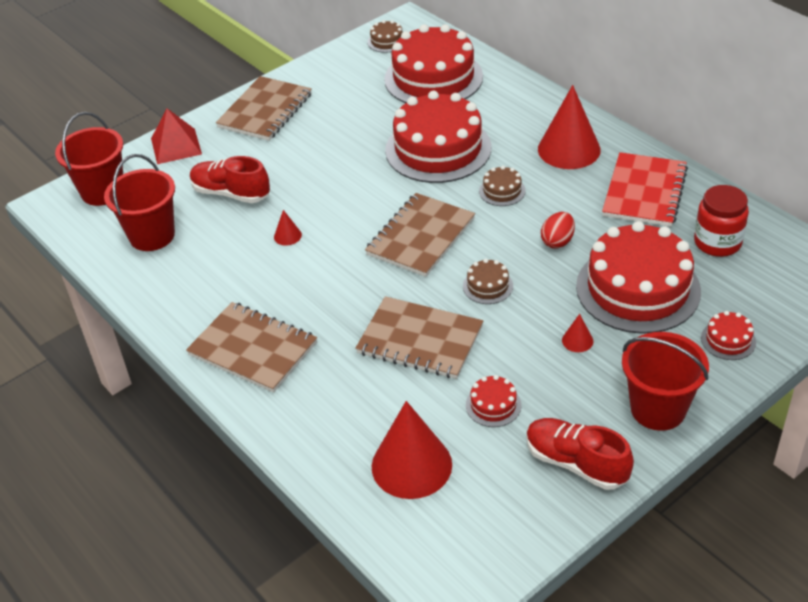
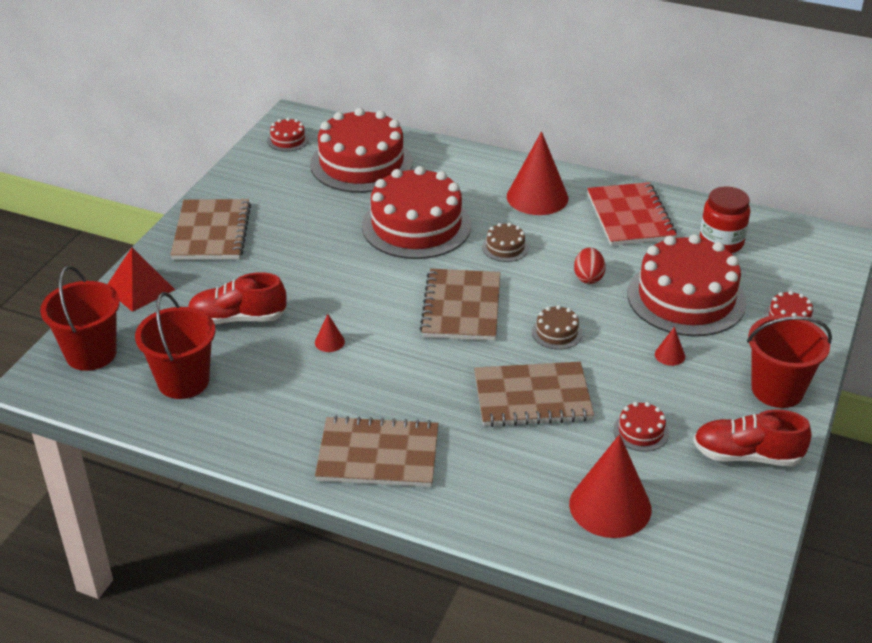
camera: 30 degrees left, 5 degrees down
brown cake [367,20,403,53] -> red cake [267,118,309,152]

